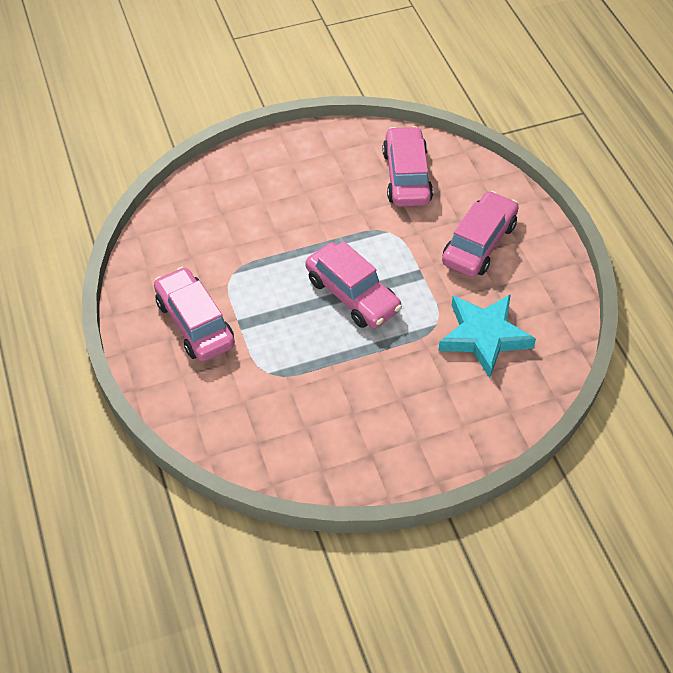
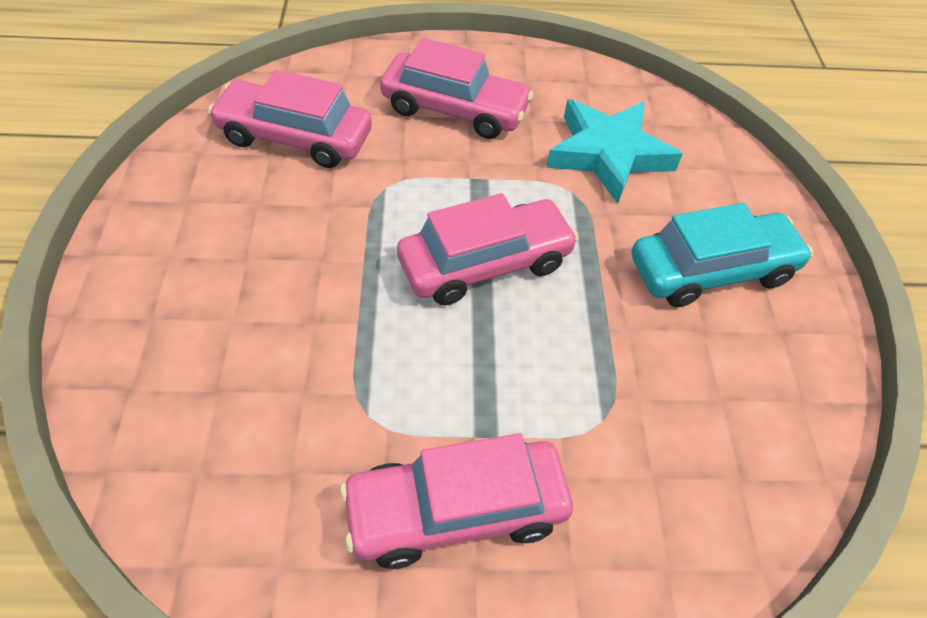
camera: 75 degrees left, 0 degrees up
pink car [442,191,519,277] -> pink car turned 150 degrees clockwise [380,38,533,139]
none -> turquoise car [632,203,813,307]

